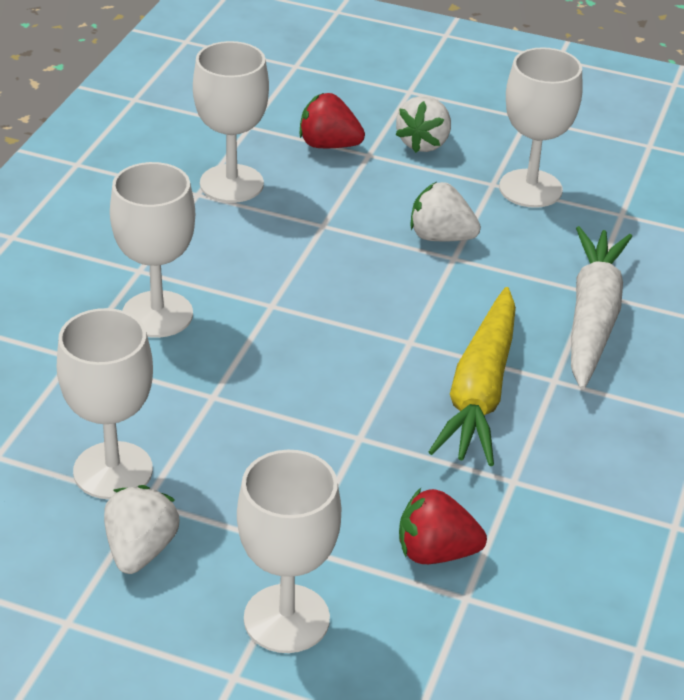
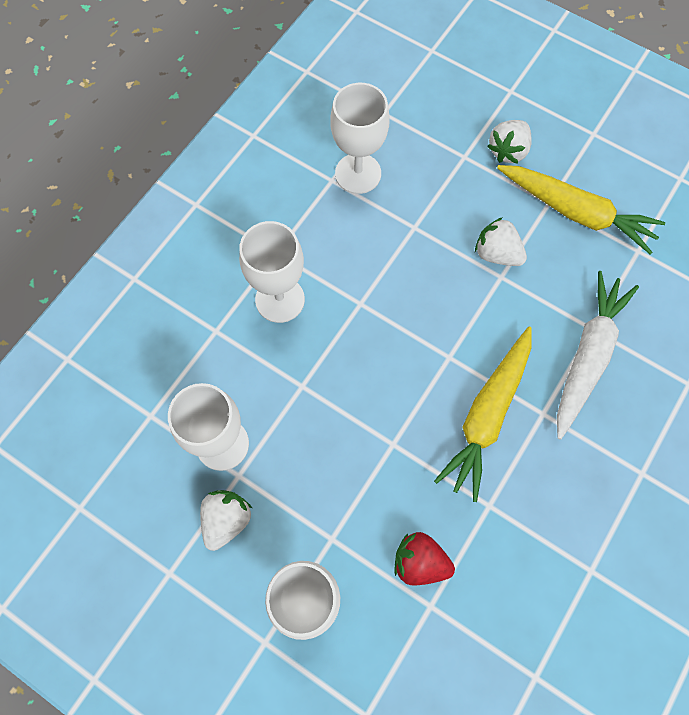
camera: 15 degrees right, 30 degrees up
red strawberry [299,93,365,148] -> none
white goblet [499,47,583,208] -> yellow carrot [497,165,665,254]

